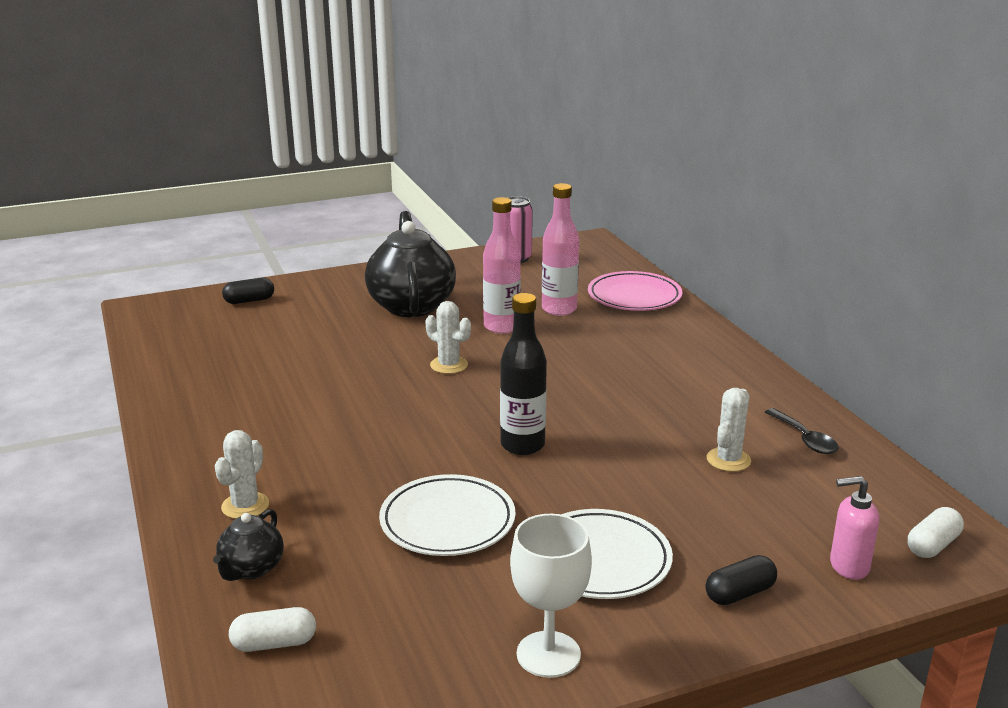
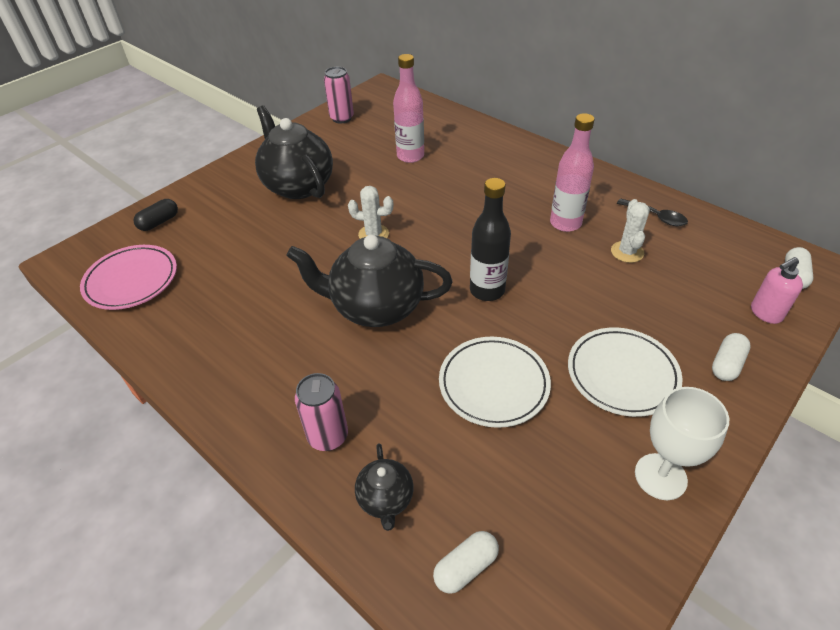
camera: 25 degrees left, 20 degrees up
white cactus [215,430,269,519] -> pink can [295,373,348,451]
pink bottle [483,197,521,334] -> pink bottle moved to [550,113,595,232]
pink plate [588,271,683,311] -> pink plate moved to [80,245,177,310]
black capsule [705,555,777,605] -> white capsule [712,333,751,381]
none -> black teapot [286,235,453,327]

